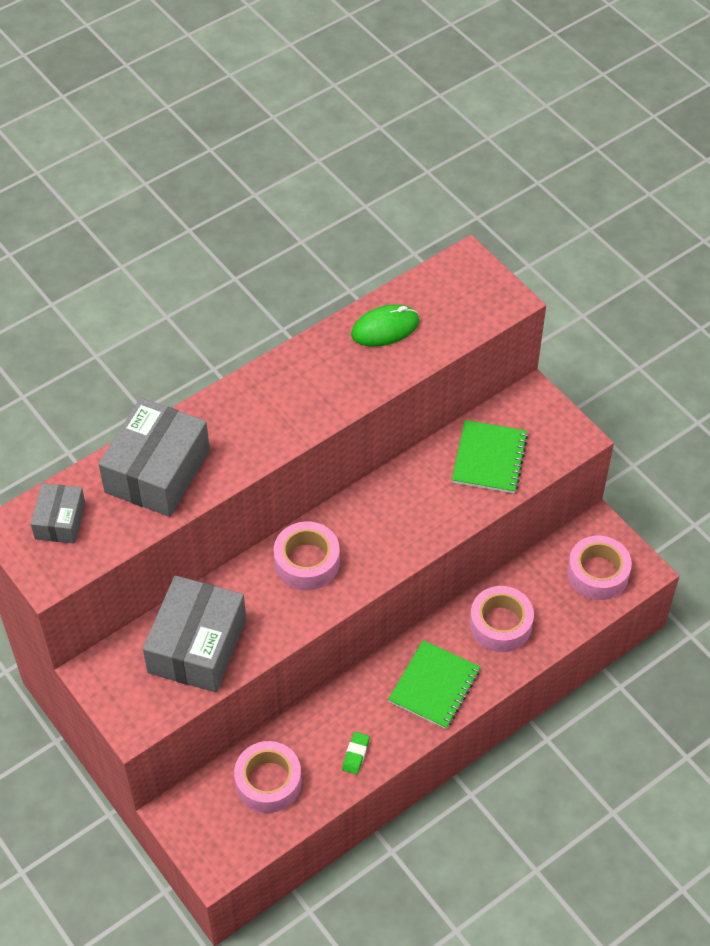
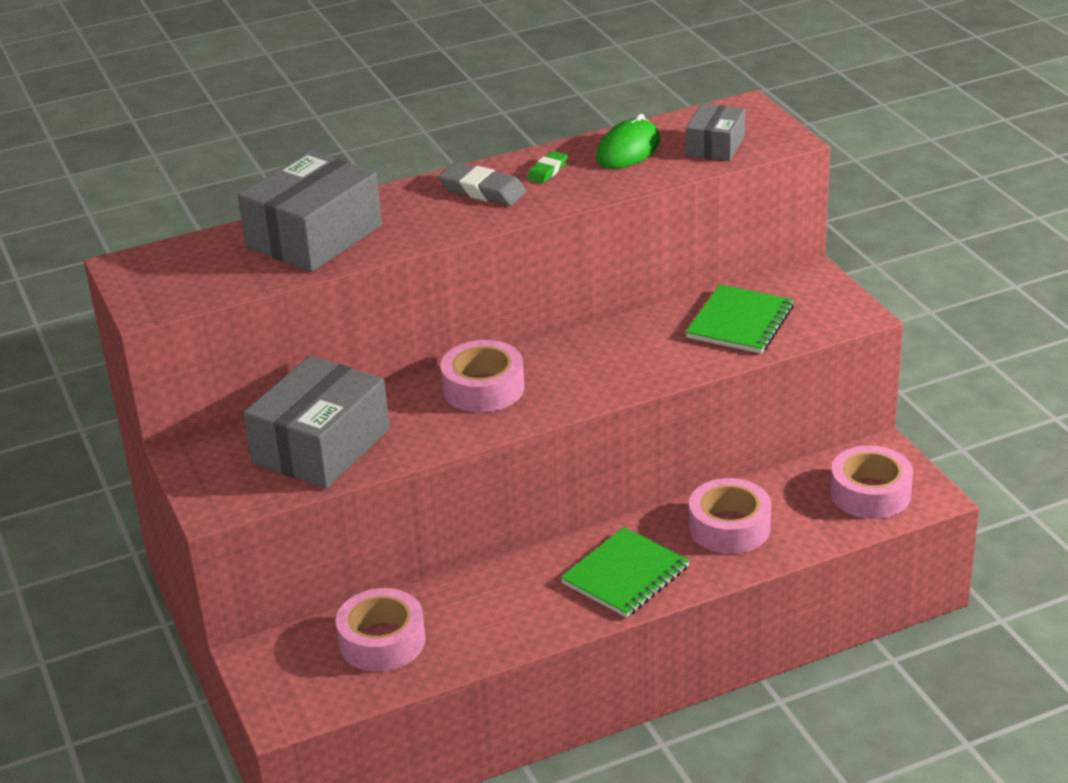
camera: 15 degrees right, 20 degrees down
grey box [31,483,85,544] -> grey box moved to [686,103,745,161]
green eraser [342,732,370,775] -> green eraser moved to [527,151,568,184]
green mouse [351,304,420,347] -> green mouse turned 45 degrees counterclockwise [596,114,660,169]
none -> grey eraser [439,163,526,206]

